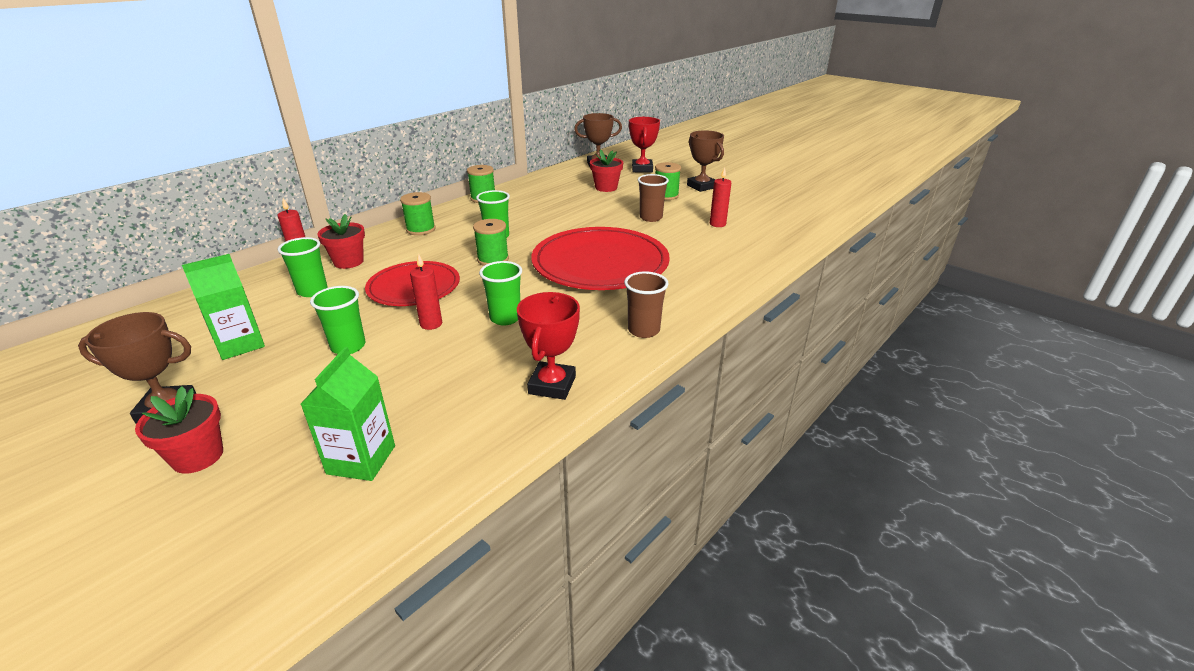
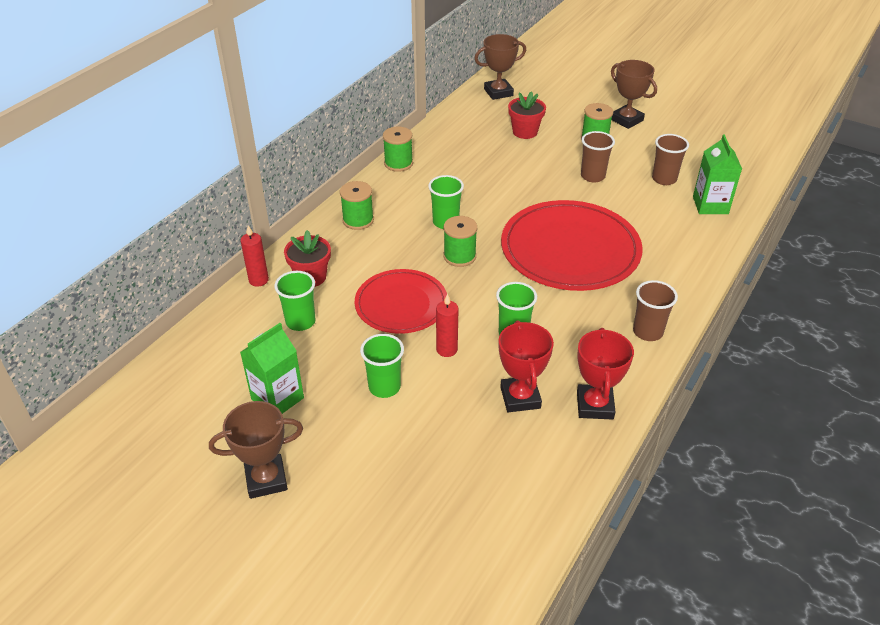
camera: 10 degrees left, 10 degrees up
red flower pot [135,386,223,474] -> none
green carton [301,347,395,481] -> green carton moved to [693,134,742,214]
red trophy [629,117,660,172] -> red trophy moved to [498,320,554,412]
red candle [710,167,731,227] -> brown cup [652,134,689,185]

